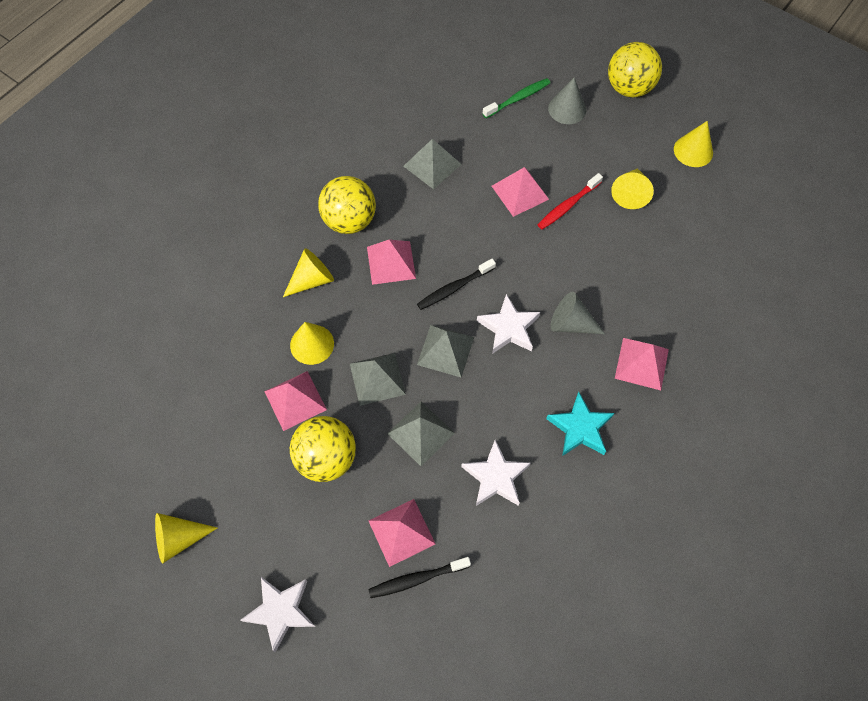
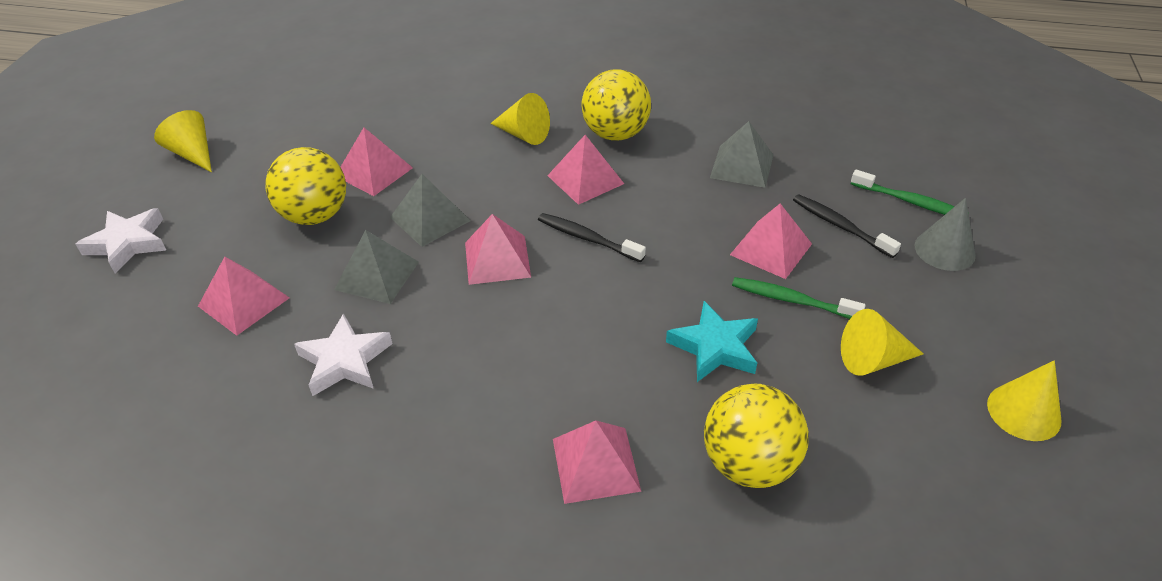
camera: 65 degrees right, 20 degrees down
yellow cone [290,322,334,365] -> none
black toothbrush [368,557,471,598] -> black toothbrush moved to [793,194,901,258]
grey pyramid [417,325,474,377] -> pink pyramid [465,214,531,285]
white star [477,294,540,354] -> none
red toothbrush [537,173,603,229] -> green toothbrush [732,277,866,319]
turquoise star [546,392,614,456] -> turquoise star moved to [666,301,758,382]
grey cone [551,292,605,334] -> none
yellow ball [608,42,662,97] -> yellow ball moved to [704,384,809,488]

